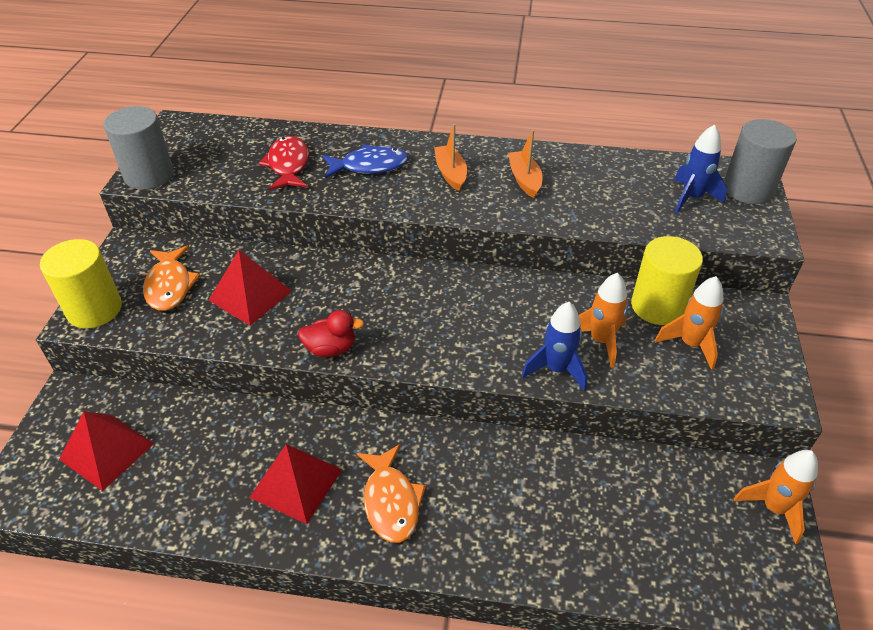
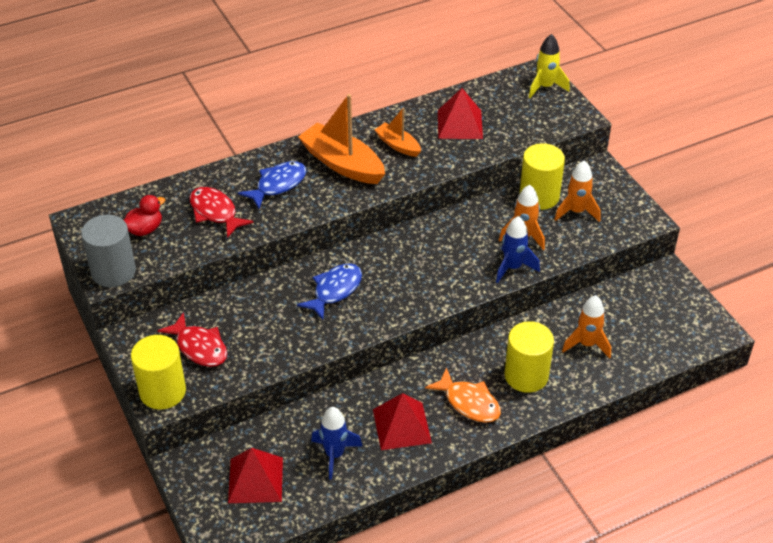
camera: 35 degrees left, 0 degrees up
orange fish [143,245,200,311] -> red fish [157,312,227,367]
red pyramid [208,250,292,326] -> red pyramid moved to [438,88,483,139]
red duck [298,310,364,357] -> red duck moved to [123,195,165,236]
orange boat [434,124,467,191] -> orange boat [298,94,385,184], size x1.80
blue rocket [674,124,727,214] -> blue rocket moved to [311,407,362,480]
grey cylinder [724,119,797,204] -> yellow rocket [529,34,570,98]
orange rocket [734,450,818,544] -> orange rocket moved to [562,295,611,359]
none -> blue fish [297,263,362,320]
none -> yellow cylinder [505,321,554,393]

